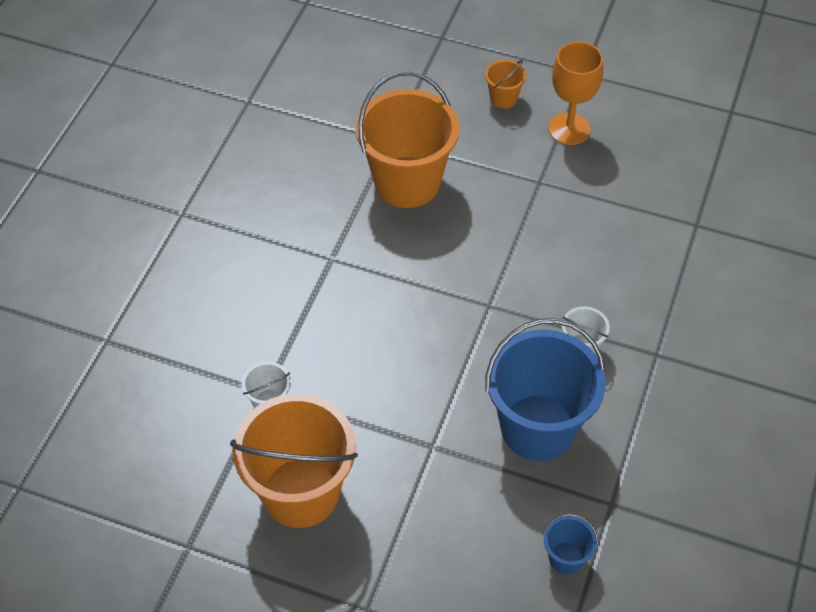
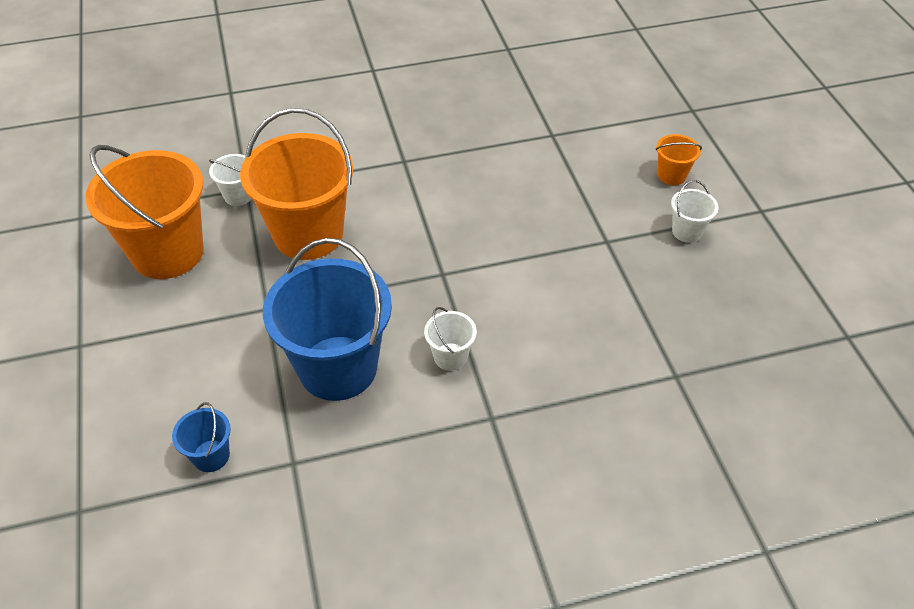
camera: 55 degrees right, 5 degrees down
orange bucket [356,71,459,208] -> orange bucket moved to [240,108,353,260]
orange goblet [548,42,603,145] -> white bucket [671,180,718,243]

